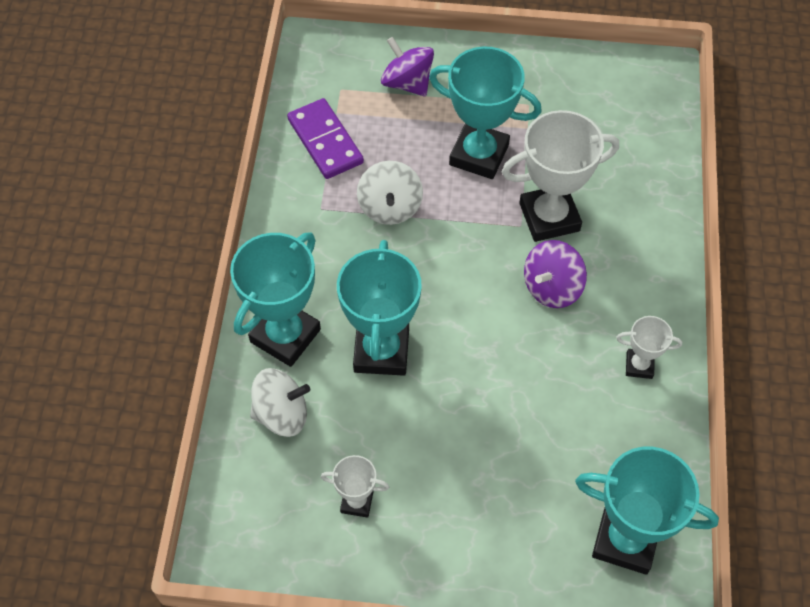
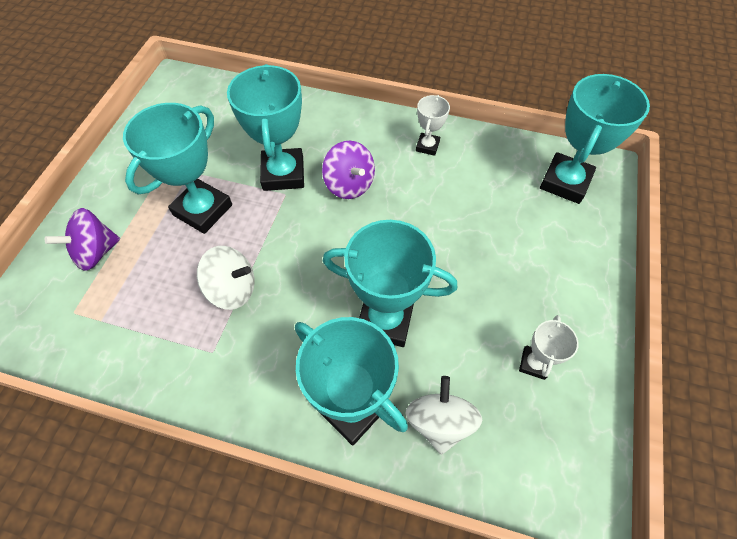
camera: 80 degrees left, 0 degrees up
purple domino [287,98,364,179] -> none
white trophy [502,110,619,242] -> turquoise trophy [227,64,304,191]

